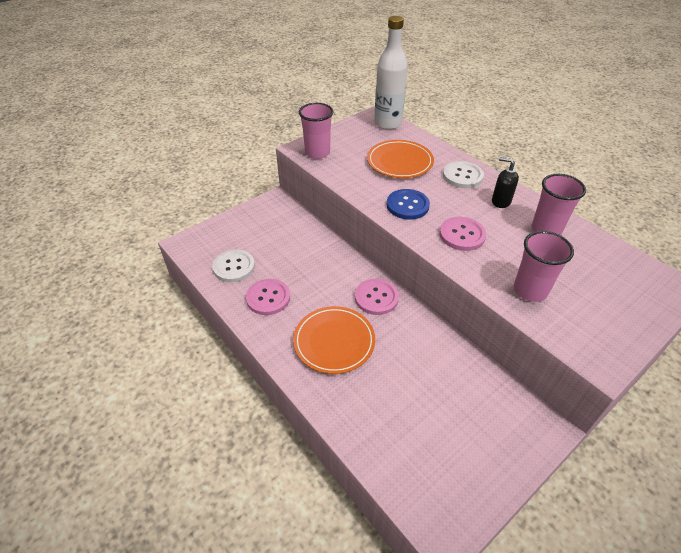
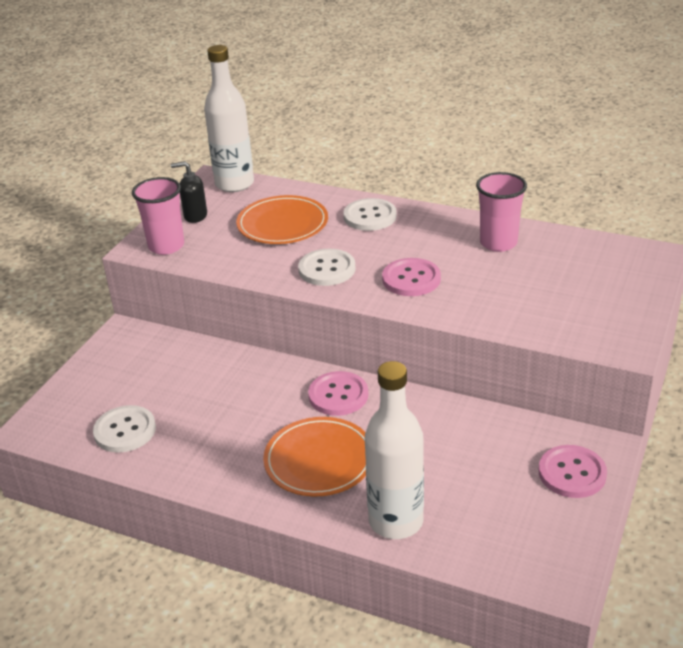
camera: 25 degrees left, 10 degrees down
pink button [246,279,290,315] -> pink button moved to [539,445,607,498]
blue button [387,189,430,220] -> white button [298,249,356,286]
black soap dispenser [492,157,519,208] -> black soap dispenser moved to [171,161,207,223]
pink cup [514,231,574,302] -> none
none -> white bottle [365,361,424,539]

